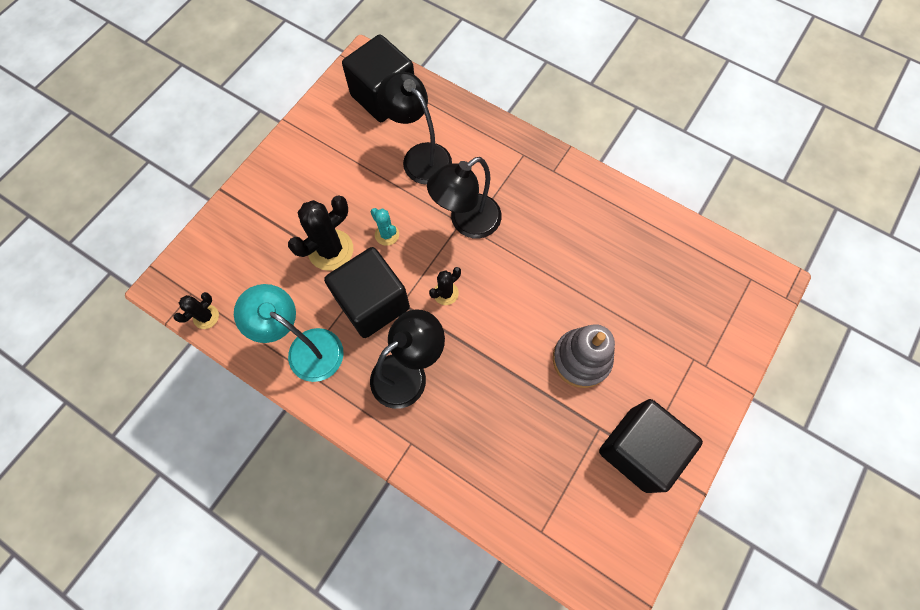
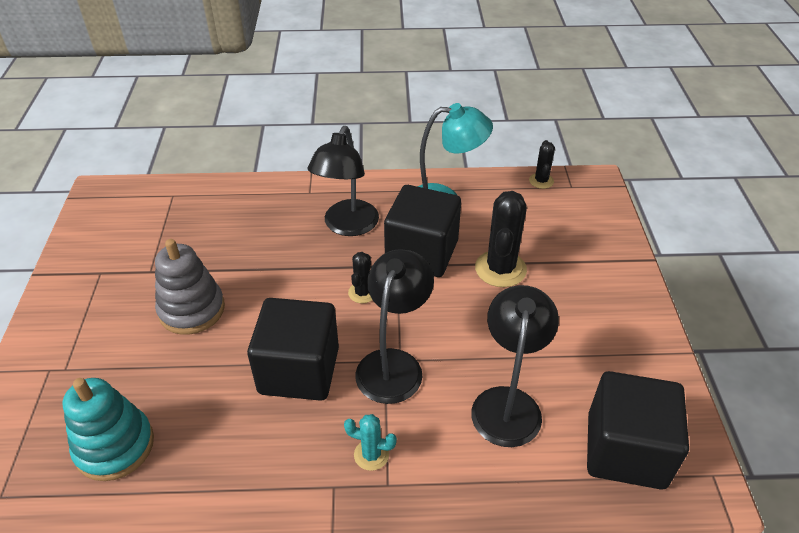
camera: 145 degrees right, 25 degrees down
turquoise cactus [371,208,399,246] -> turquoise cactus moved to [344,414,397,471]
black lamp [377,72,452,185] -> black lamp turned 90 degrees counterclockwise [471,285,559,447]
black cube [599,399,703,493] -> black cube moved to [247,298,339,401]
none -> turquoise stacking toy [63,378,154,481]

